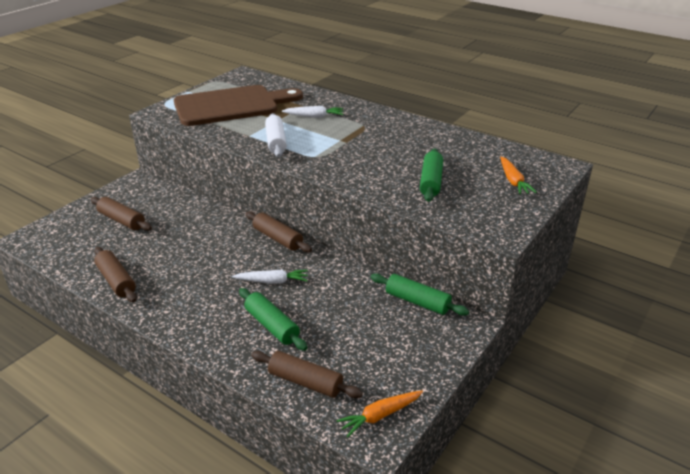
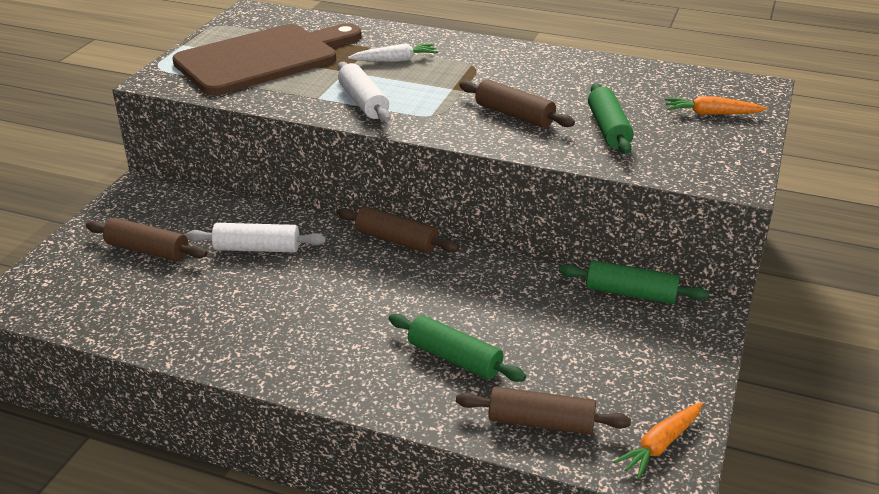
camera: 15 degrees left, 0 degrees up
brown rolling pin [94,247,137,302] -> brown rolling pin moved to [459,79,575,128]
white carrot [232,270,308,284] -> none
orange carrot [500,157,537,194] -> orange carrot turned 120 degrees clockwise [664,96,767,115]
none -> white rolling pin [186,223,326,252]

